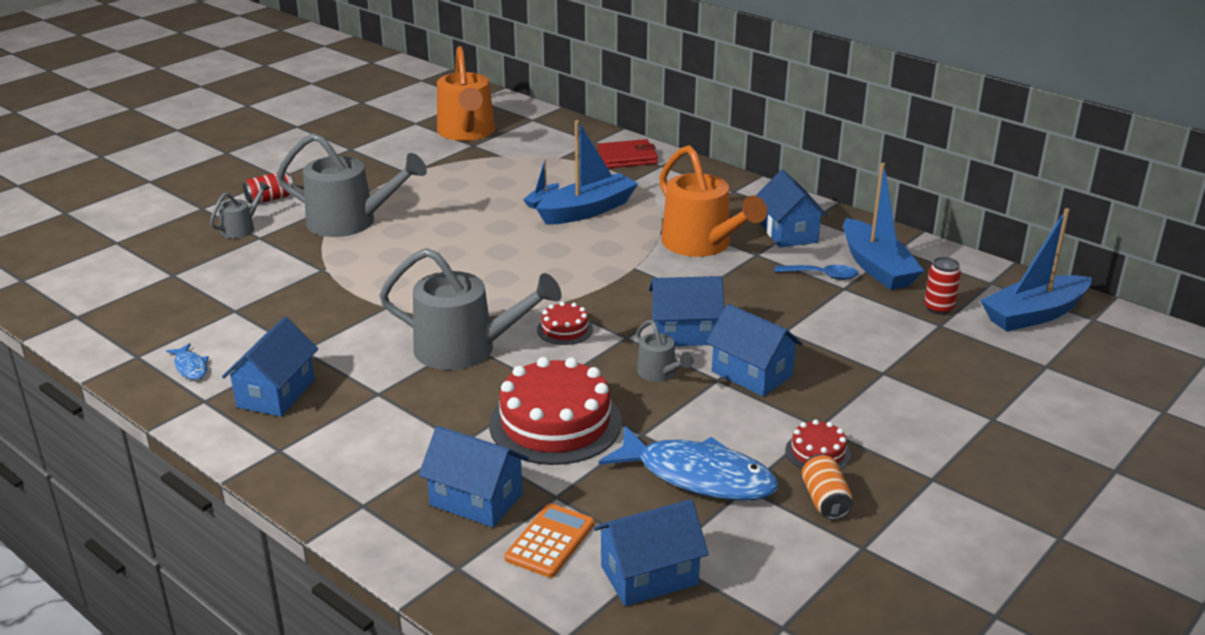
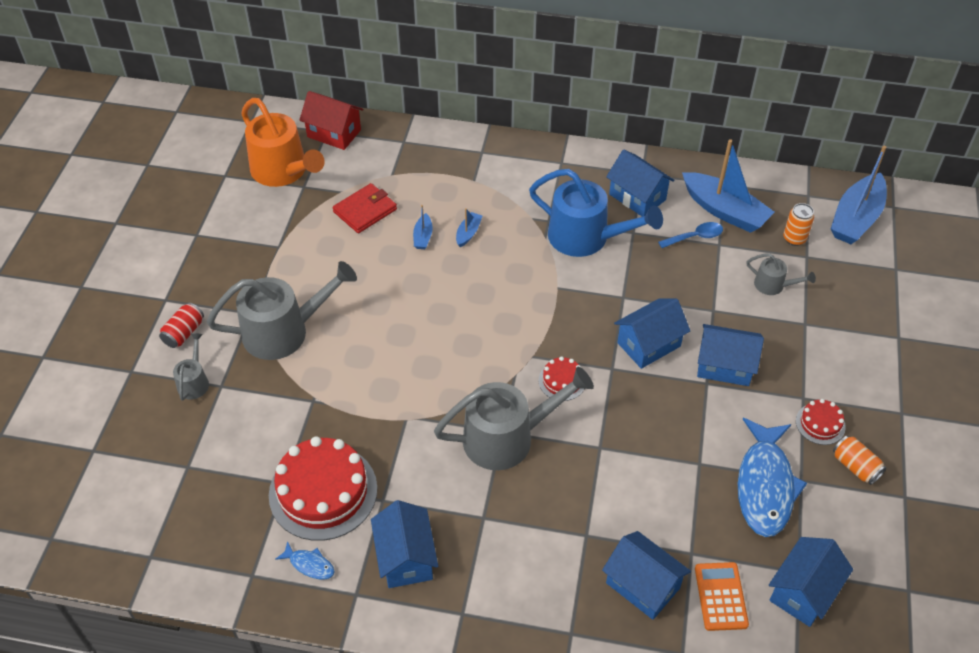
camera: 30 degrees left, 20 degrees up
blue house [419,426,529,527] -> blue house turned 45 degrees clockwise [602,531,691,620]
red cake [489,357,622,465] -> red cake moved to [269,436,377,541]
blue boat [536,120,638,225] -> blue boat [456,208,482,247], size x0.45
red wallet [598,139,658,168] -> red wallet moved to [333,183,397,233]
blue fish [599,426,778,501] -> blue fish turned 105 degrees clockwise [738,418,807,537]
grey watering can [636,320,693,382] -> grey watering can moved to [747,253,816,295]
orange watering can [659,145,767,257] -> blue watering can [529,169,663,257]
red can [924,257,961,315] -> orange can [783,203,814,246]
none -> red house [299,91,363,150]

